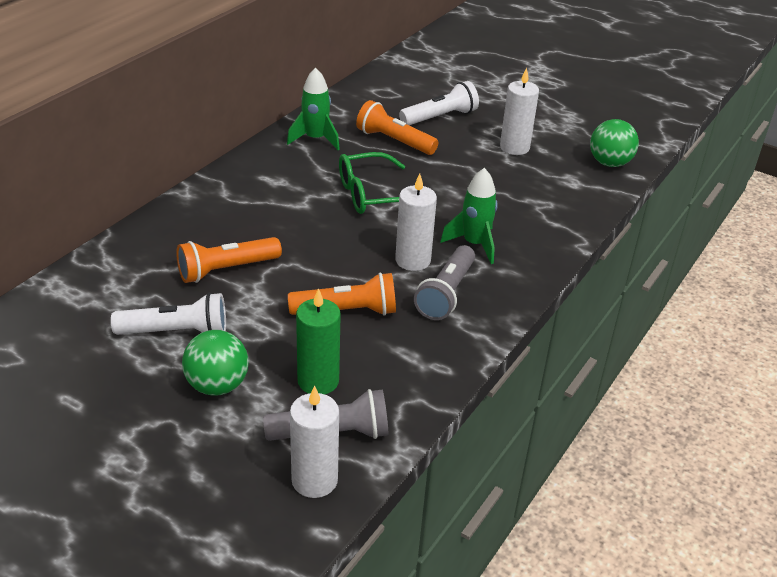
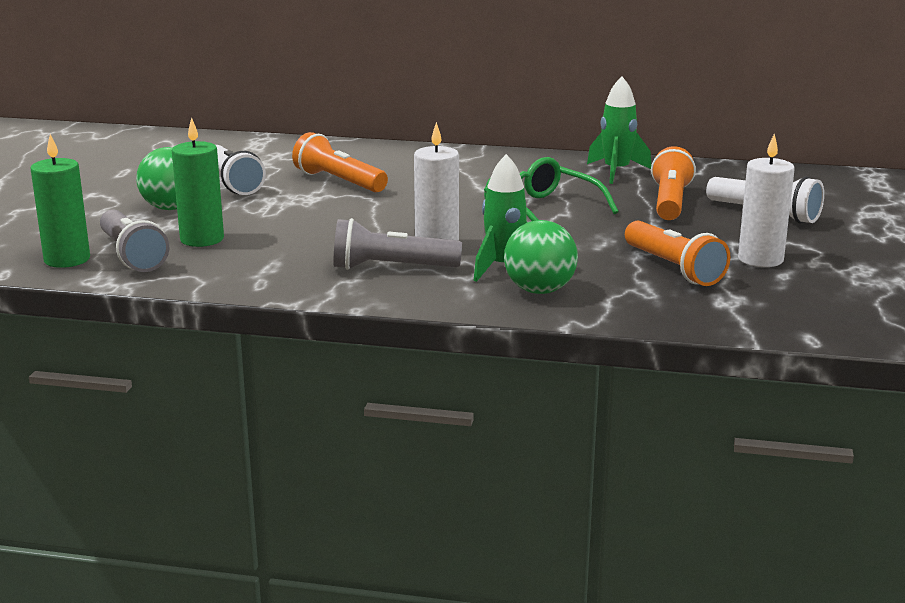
camera: 70 degrees right, 15 degrees down
orange flashlight [288,272,396,316] -> orange flashlight moved to [625,221,730,286]
white candle [290,385,339,498] -> green candle [30,134,90,268]
green ball [590,119,639,167] -> green ball moved to [504,220,578,294]

